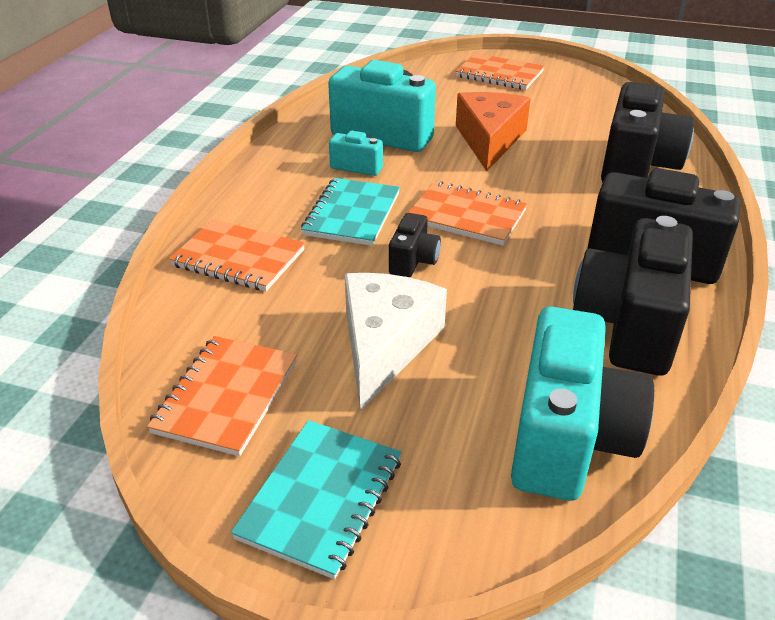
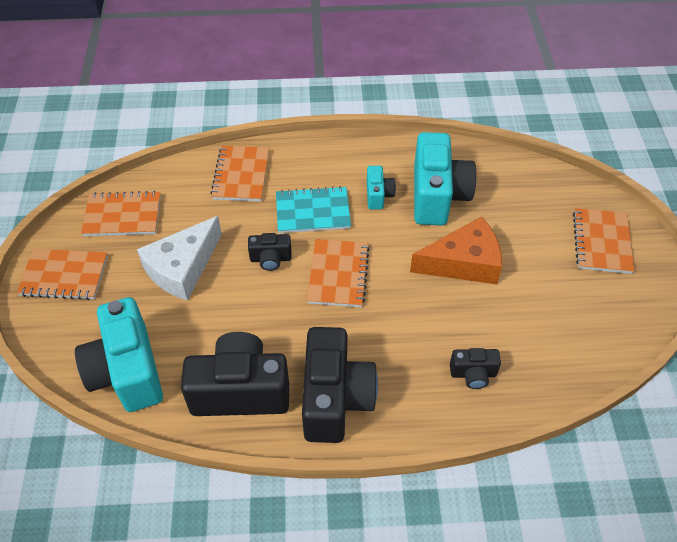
camera: 70 degrees right, 15 degrees up
turquoise notebook [231,420,402,579] -> orange notebook [17,249,108,300]
white cheese [345,273,447,411] -> white cheese turned 135 degrees clockwise [137,216,222,301]
turquoise camera [511,307,654,501] -> turquoise camera turned 75 degrees clockwise [75,297,163,412]
black camera [601,82,694,182] -> black camera [450,348,501,389], size x0.48

